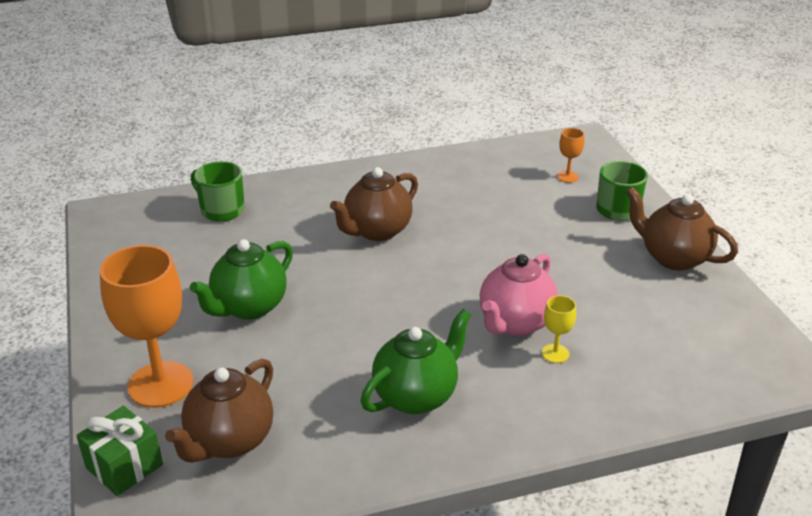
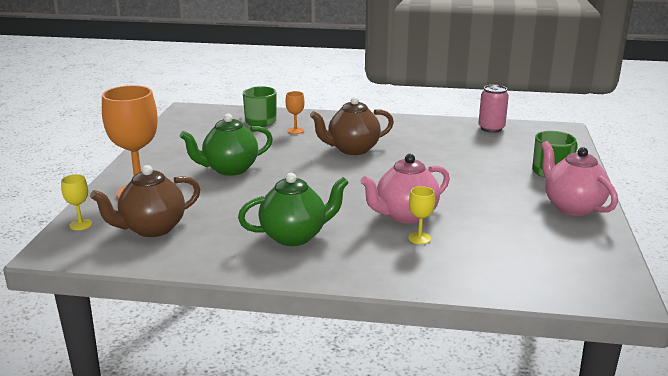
camera: 25 degrees right, 10 degrees down
green gift [76,406,163,496] -> yellow goblet [61,174,92,230]
orange goblet [557,128,584,183] -> orange goblet moved to [286,91,305,134]
brown teapot [626,187,738,271] -> pink teapot [541,141,618,216]
none -> pink can [478,85,509,133]

